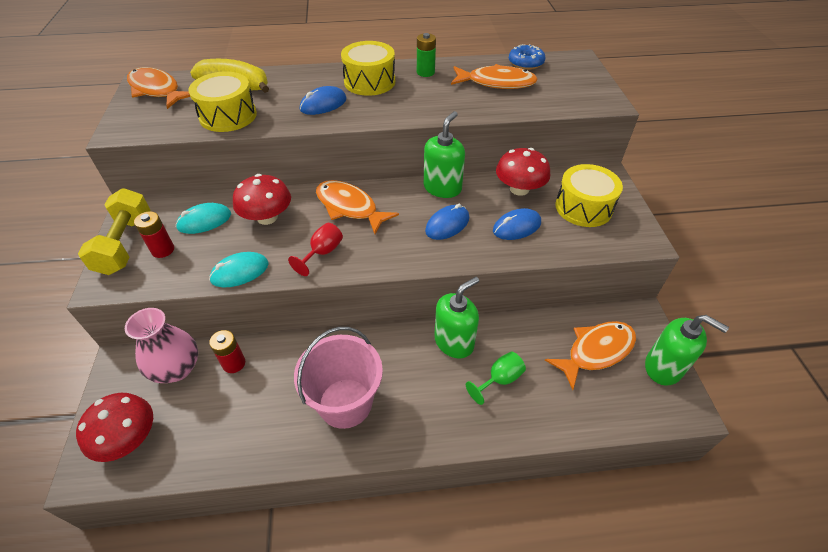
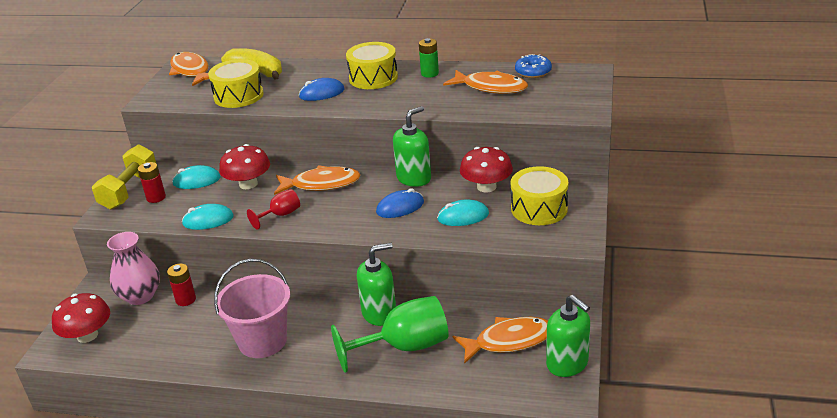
camera: 20 degrees right, 15 degrees down
orange fish [316,180,399,234] -> orange fish turned 120 degrees clockwise [274,165,361,195]
green goblet [466,352,526,405] -> green goblet [331,296,448,373], size x1.96
blue mouse [493,208,541,240] -> turquoise mouse [437,199,489,226]

